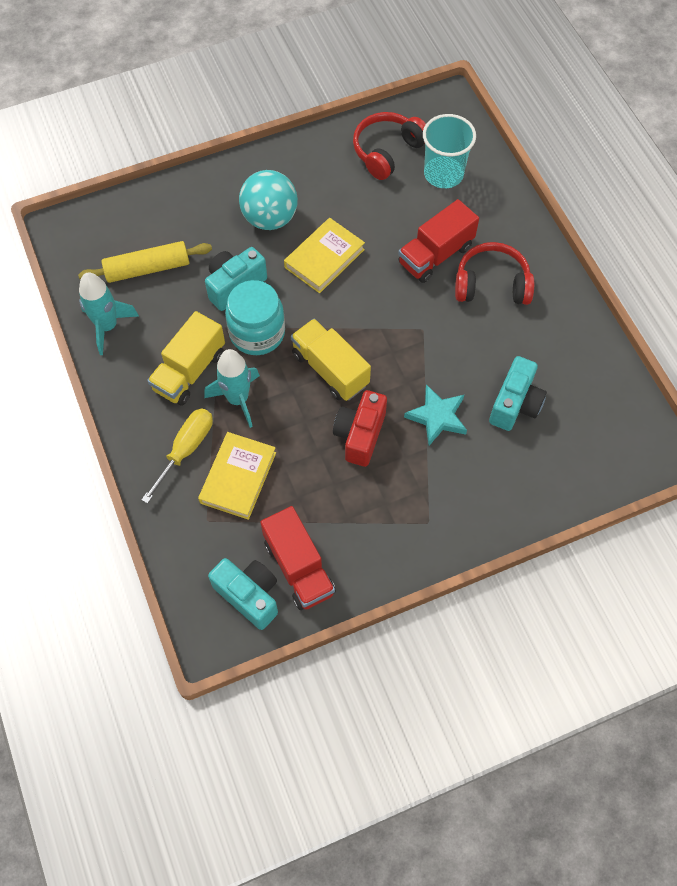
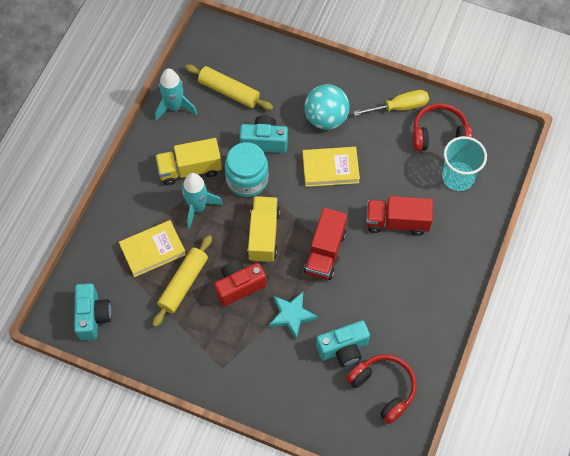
camera: 45 degrees right, 0 degrees up
yellow screwdriver [141,408,213,504] -> yellow screwdriver moved to [354,90,429,116]
red truck [260,506,336,610] -> red truck moved to [304,208,347,280]
red headphones [455,242,534,305] -> red headphones moved to [346,354,417,424]
none -> yellow rolling pin [153,235,212,327]

